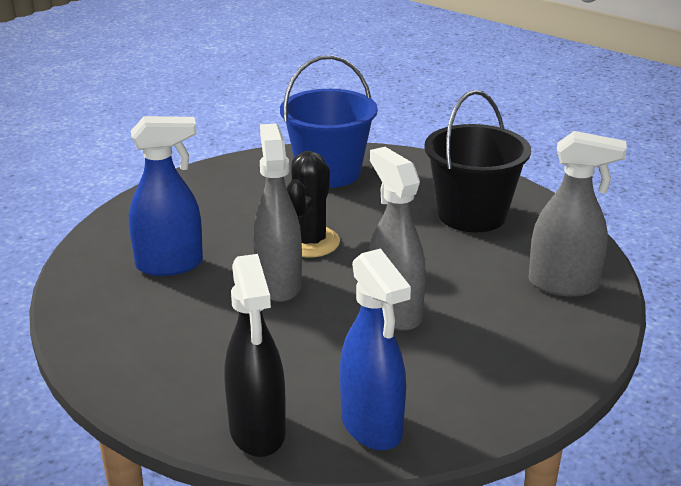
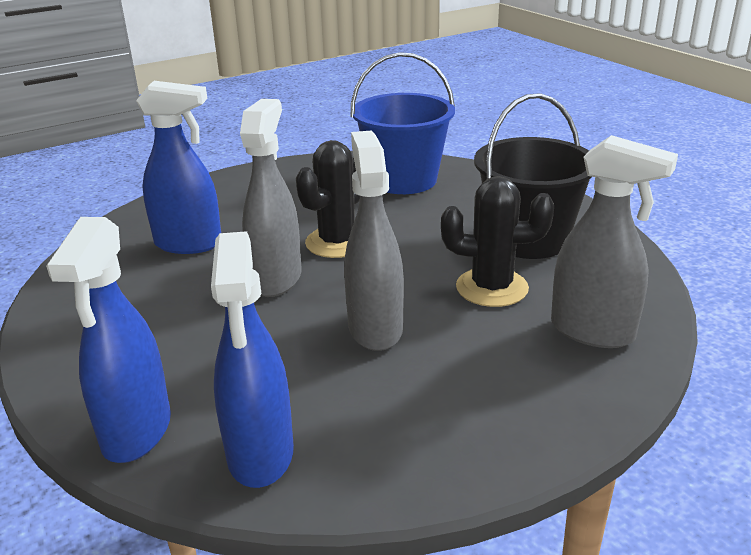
camera: 20 degrees right, 0 degrees up
black spray bottle [224,254,286,457] -> blue spray bottle [46,217,171,463]
none -> black cactus [441,176,554,307]

